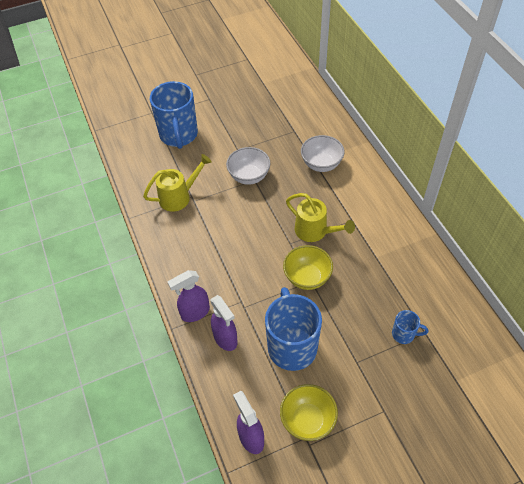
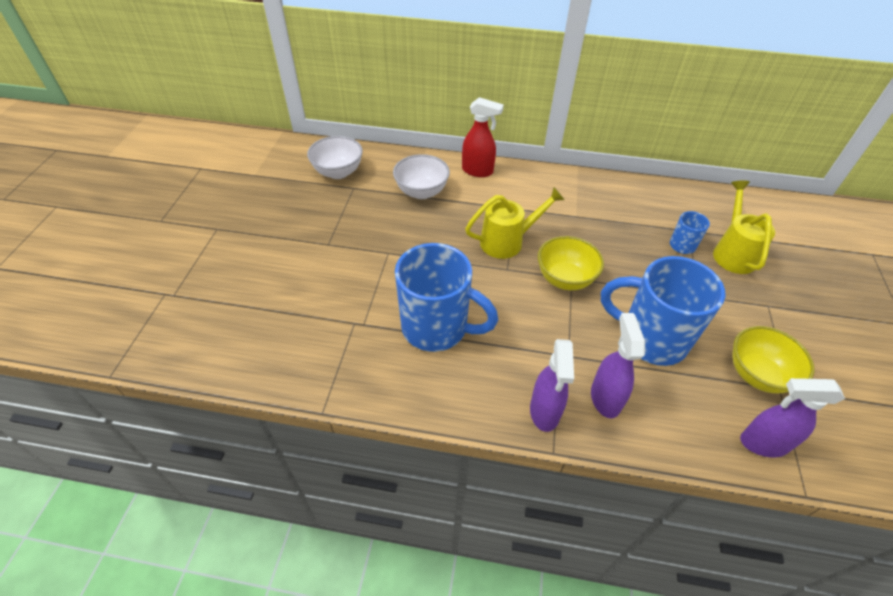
camera: 60 degrees left, 5 degrees down
yellow watering can [143,154,212,212] -> yellow watering can moved to [713,181,775,274]
blue mug [150,81,198,149] -> blue mug moved to [395,243,498,352]
purple spray bottle [211,295,238,351] -> purple spray bottle turned 90 degrees counterclockwise [591,313,645,418]
white bowl [226,147,270,185] -> white bowl moved to [307,136,363,179]
none -> red spray bottle [462,97,504,177]

